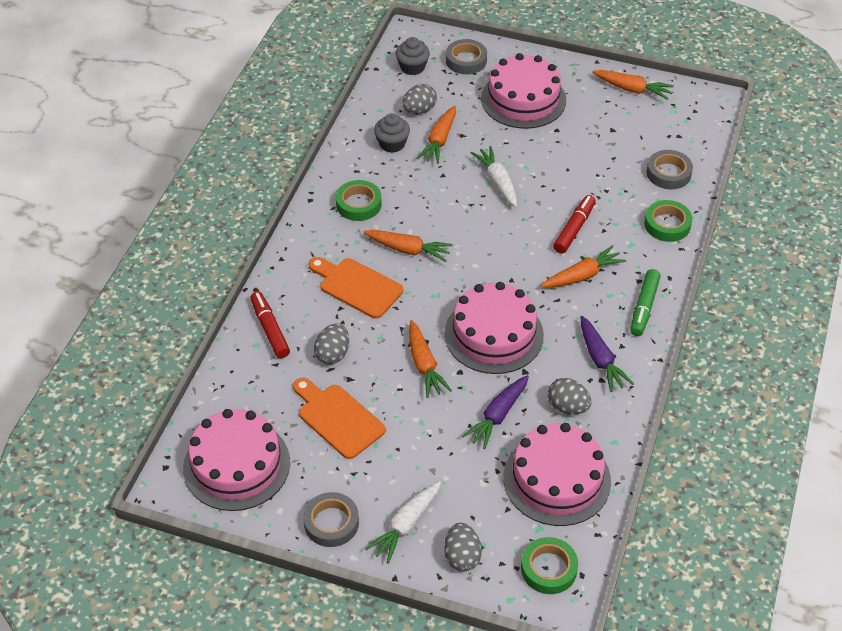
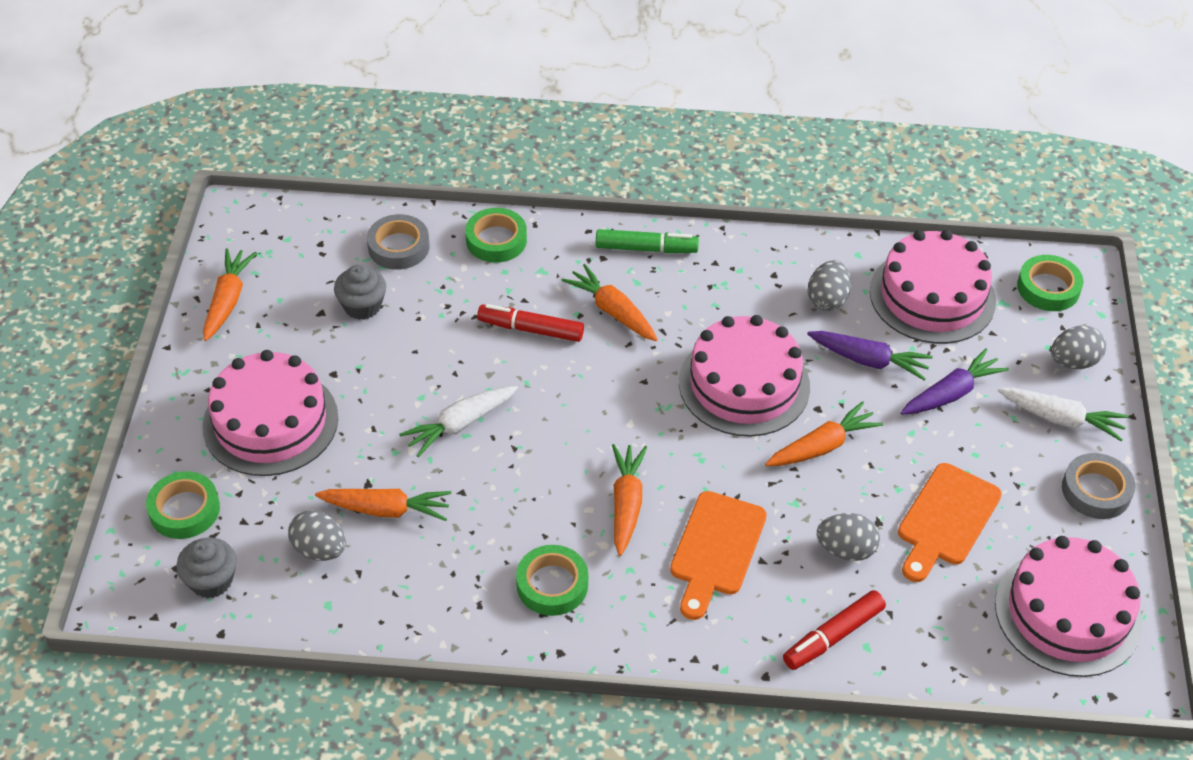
camera: 105 degrees left, 0 degrees up
grey cupcake [374,113,410,153] -> grey cupcake moved to [334,265,386,320]
grey tape [446,39,487,74] -> green tape [146,471,220,539]
purple carrot [581,316,634,392] -> purple carrot moved to [901,348,1009,415]

